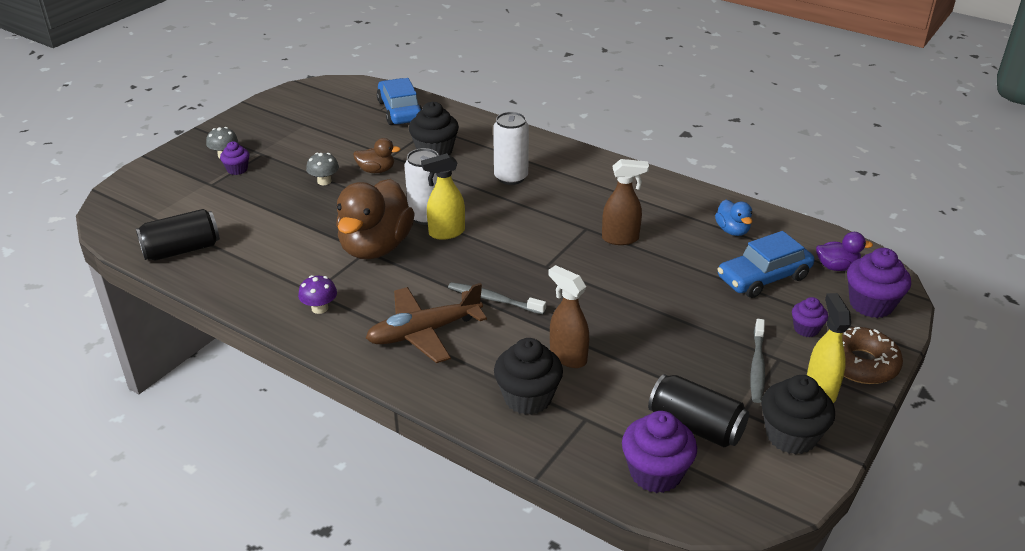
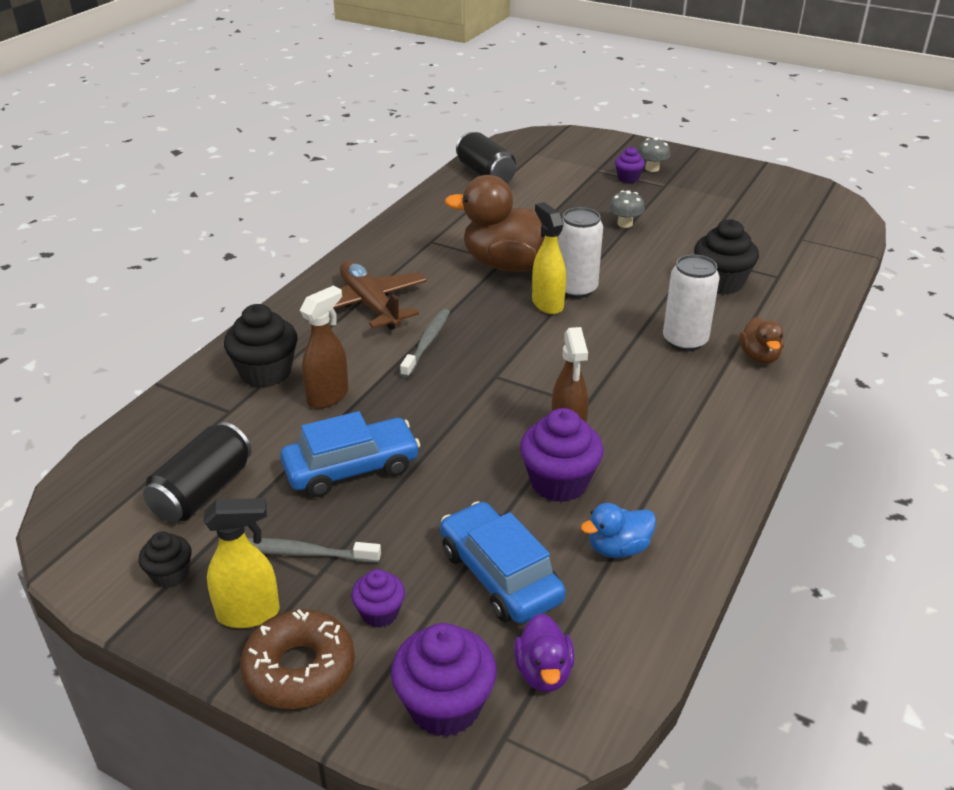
camera: 85 degrees right, 0 degrees up
purple mushroom [298,275,337,314] -> none
brown duck [353,138,401,173] -> brown duck moved to [739,317,784,364]
blue car [377,78,422,125] -> blue car moved to [280,411,420,497]
purple cupcake [622,411,697,493] -> purple cupcake moved to [520,408,603,502]
black cupcake [761,375,835,455] -> black cupcake [139,532,192,588], size x0.56

